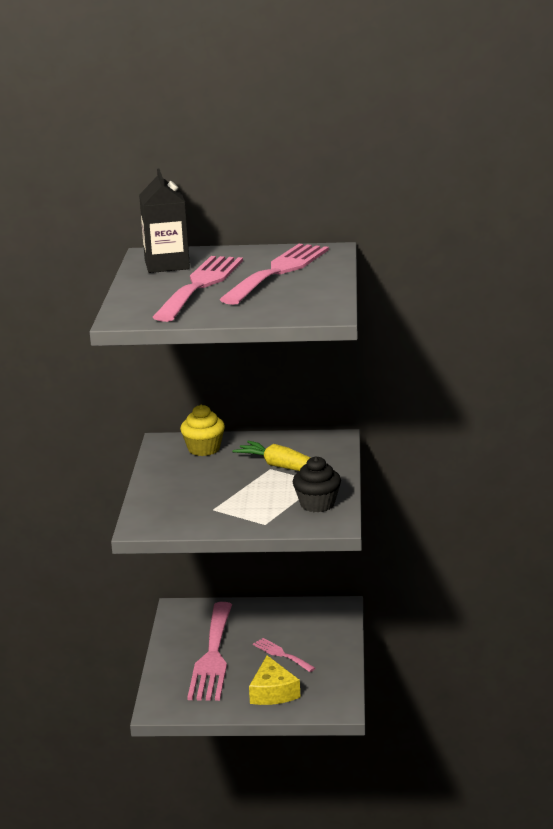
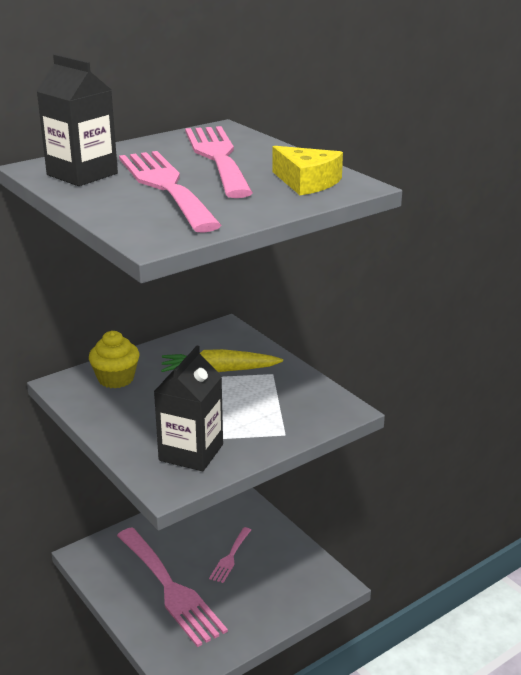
camera: 40 degrees left, 5 degrees up
yellow cheese [249,655,300,705] -> yellow cheese moved to [272,146,343,195]
pink fork [253,638,315,672] -> pink fork turned 75 degrees counterclockwise [209,527,251,583]
black cupcake [293,456,341,512] -> none
none -> black carton [154,346,223,471]

